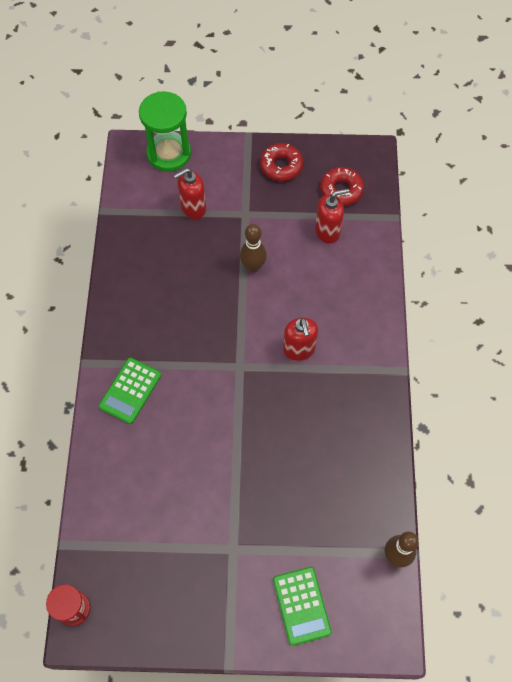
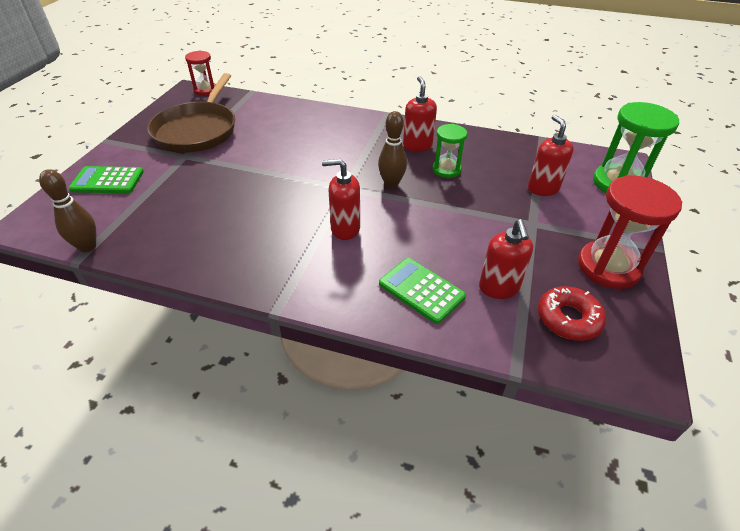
camera: 105 degrees right, 20 degrees down
green calculator [99,358,161,424] -> green calculator moved to [379,258,466,324]
brown bowling pin [240,224,267,272] -> brown bowling pin moved to [378,111,407,188]
red donut [260,143,303,181] -> red hourglass [578,175,682,289]
none -> brown pan [147,73,235,153]
none -> red soap dispenser [403,76,437,152]
none -> green hourglass [432,124,467,178]

